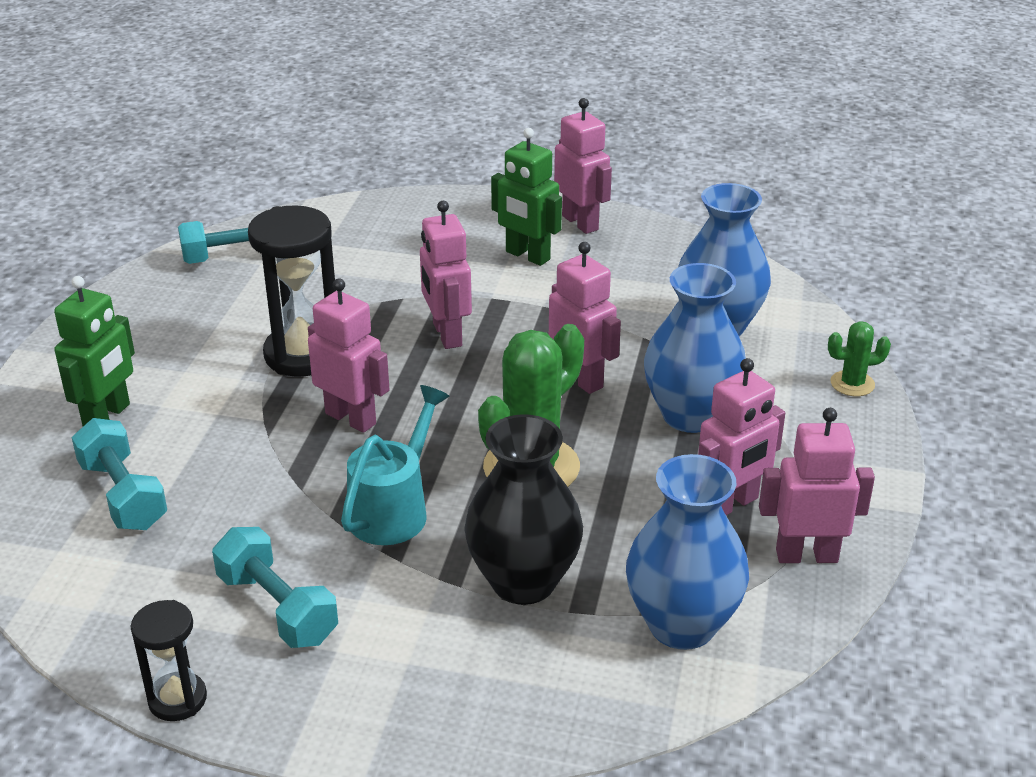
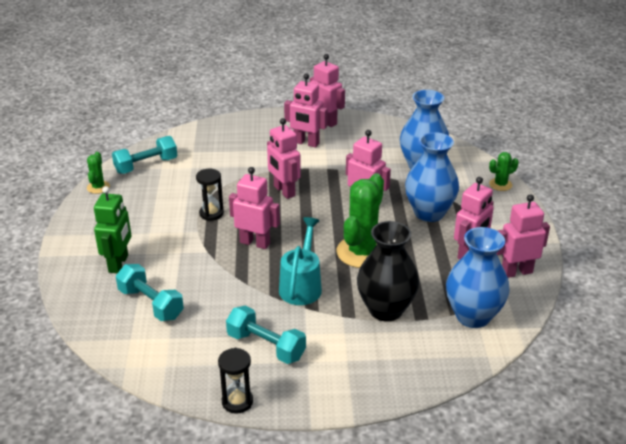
camera: 15 degrees left, 0 degrees up
black hourglass [248,205,336,377] -> black hourglass [196,169,224,221], size x0.56
green robot [491,128,562,266] -> pink robot [284,74,327,148]
none -> green cactus [87,152,110,194]

